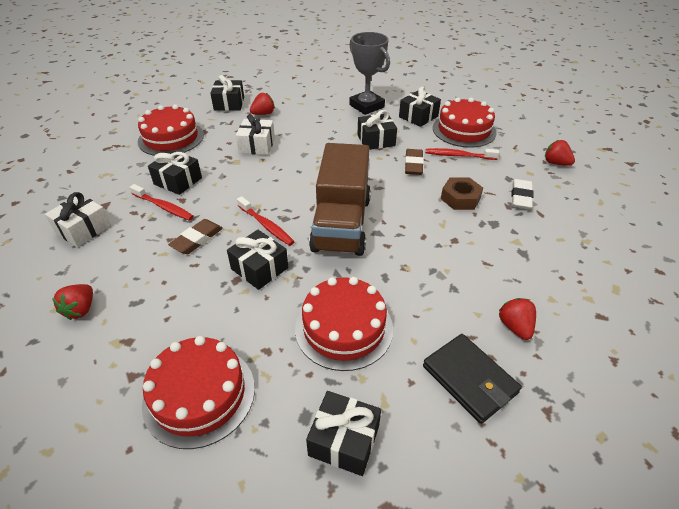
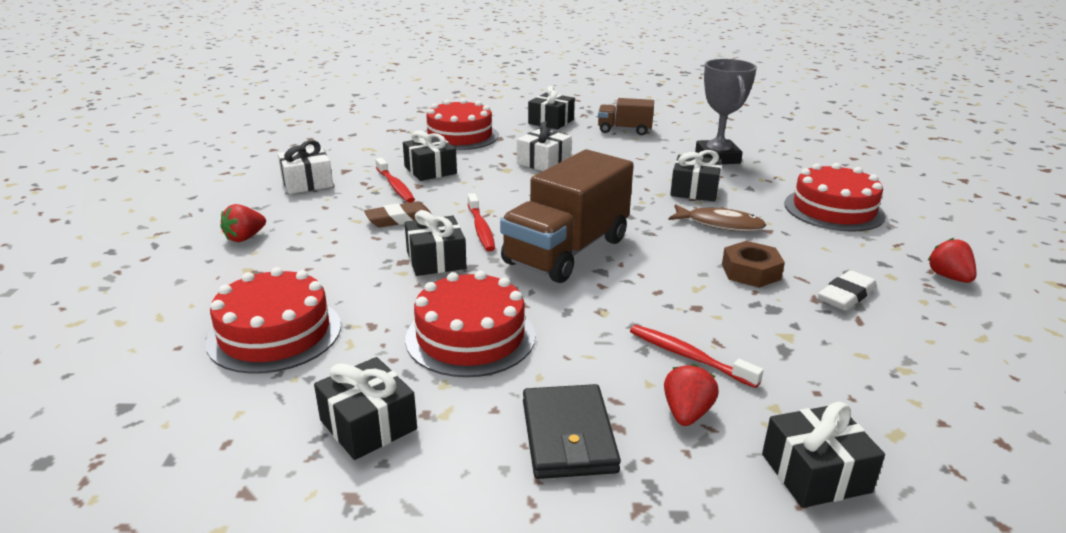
camera: 30 degrees right, 15 degrees down
red strawberry [250,93,275,115] -> none
black gift [399,87,441,127] -> black gift moved to [762,402,885,508]
brown eraser [405,149,424,175] -> brown fish [668,204,766,231]
red toothbrush [425,148,499,160] -> red toothbrush moved to [630,325,764,388]
none -> brown truck [598,98,654,135]

